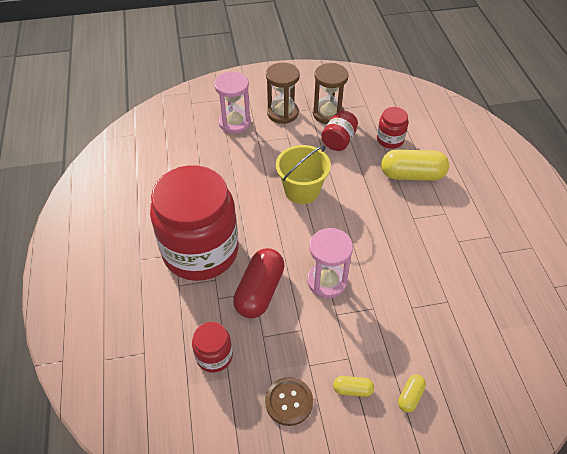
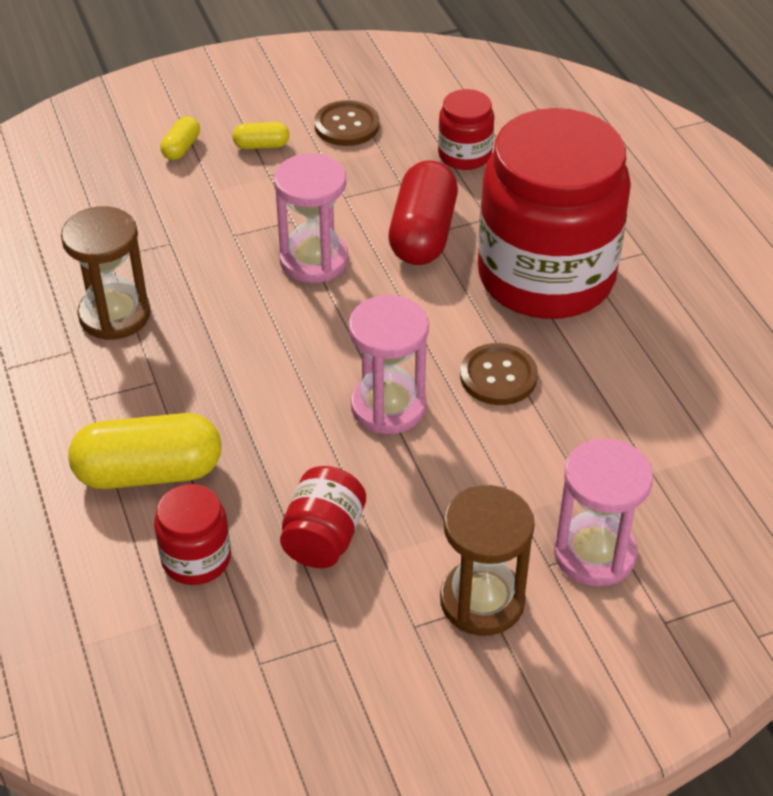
camera: 170 degrees right, 5 degrees down
yellow bucket [276,145,331,204] -> pink hourglass [349,295,429,434]
brown hourglass [313,63,349,124] -> brown hourglass moved to [61,206,151,340]
none -> brown button [460,343,538,405]

